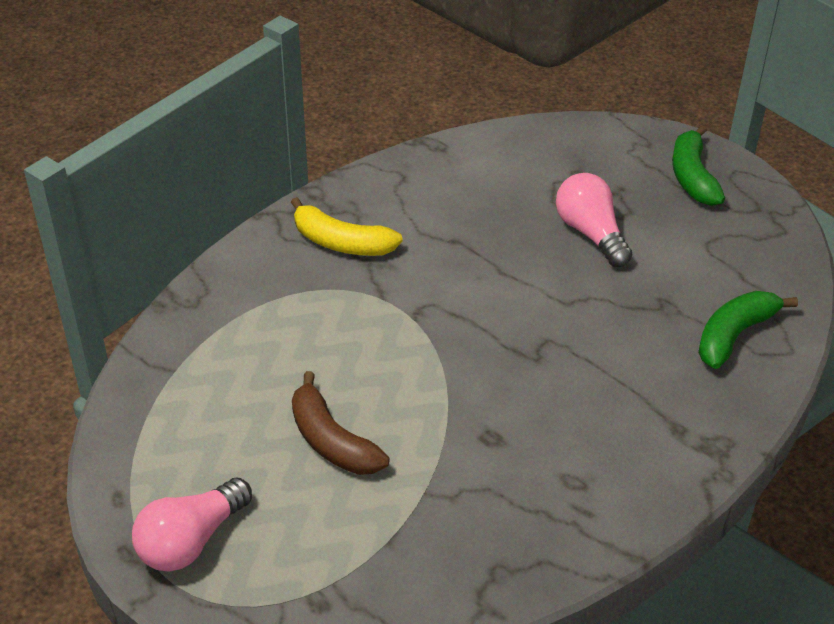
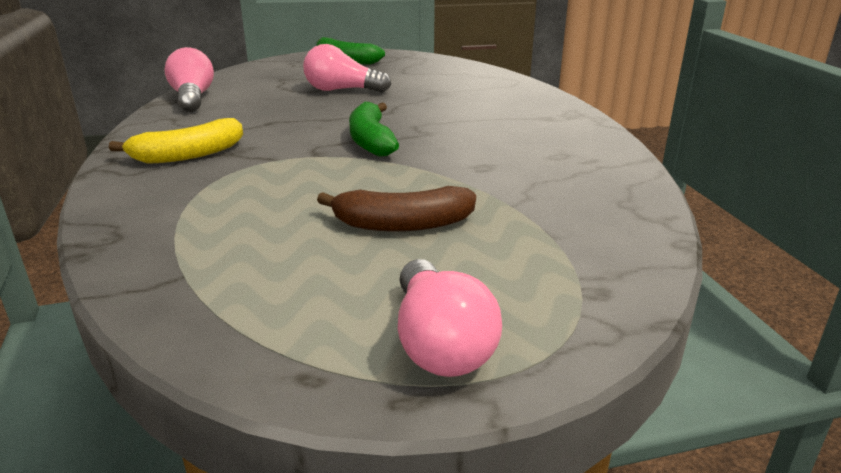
camera: 55 degrees left, 15 degrees down
green banana [698,291,798,369] -> green banana moved to [349,102,399,157]
none -> pink light bulb [164,47,214,112]

